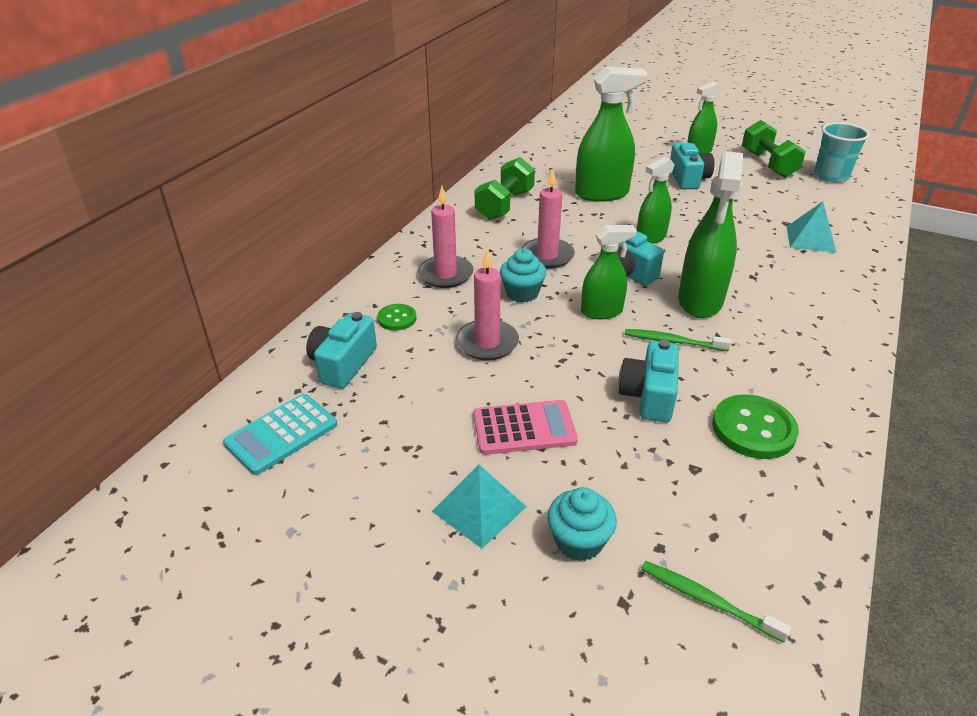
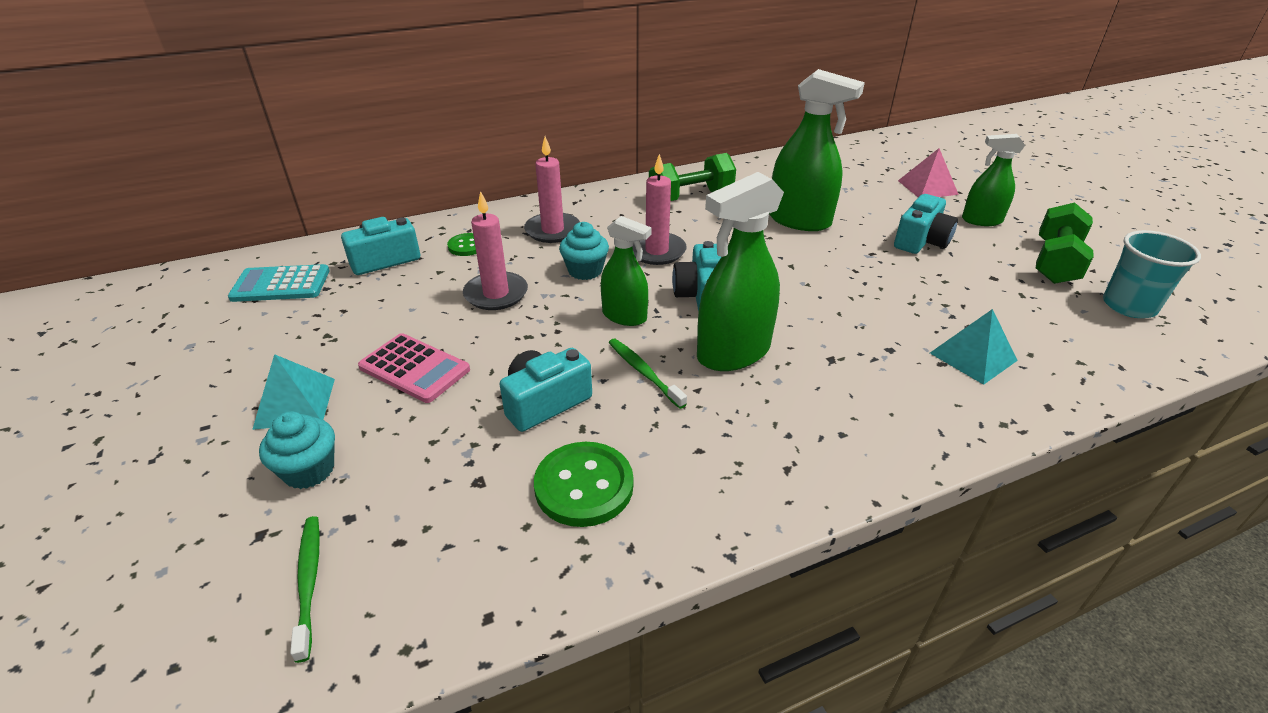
camera: 40 degrees right, 0 degrees up
green spray bottle [637,157,675,244] -> none
none -> pink pyramid [898,148,959,197]

